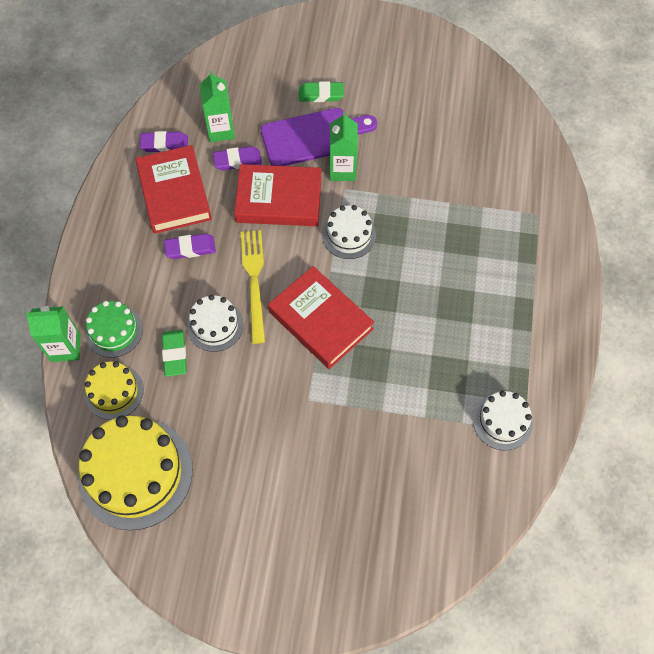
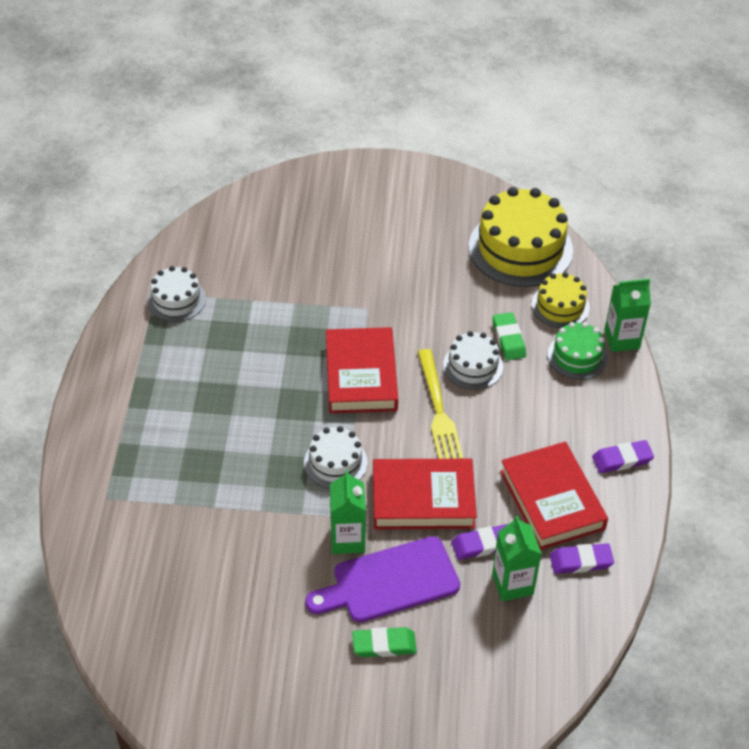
camera: 175 degrees right, 15 degrees down
purple eraser [164,234,216,259] -> purple eraser moved to [592,440,654,473]
red book [268,266,374,369] -> red book turned 45 degrees clockwise [326,327,398,413]

